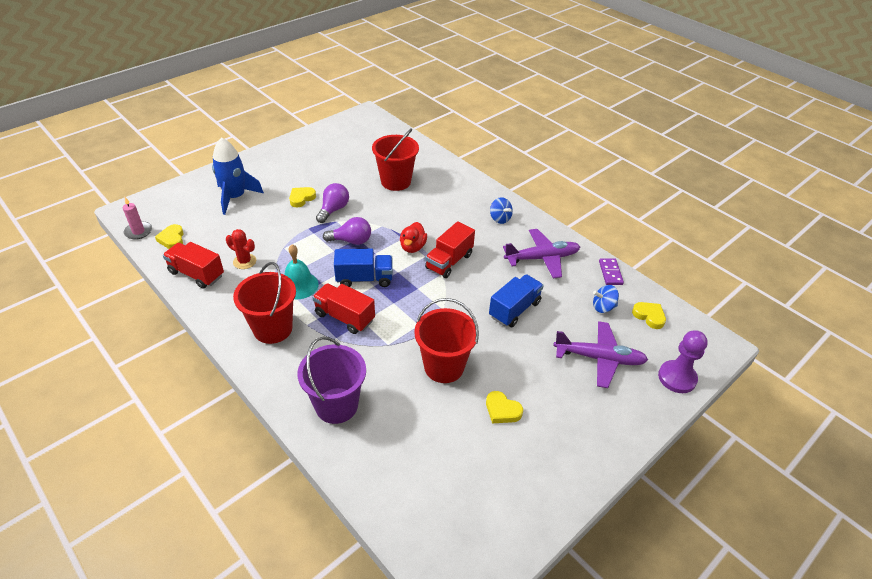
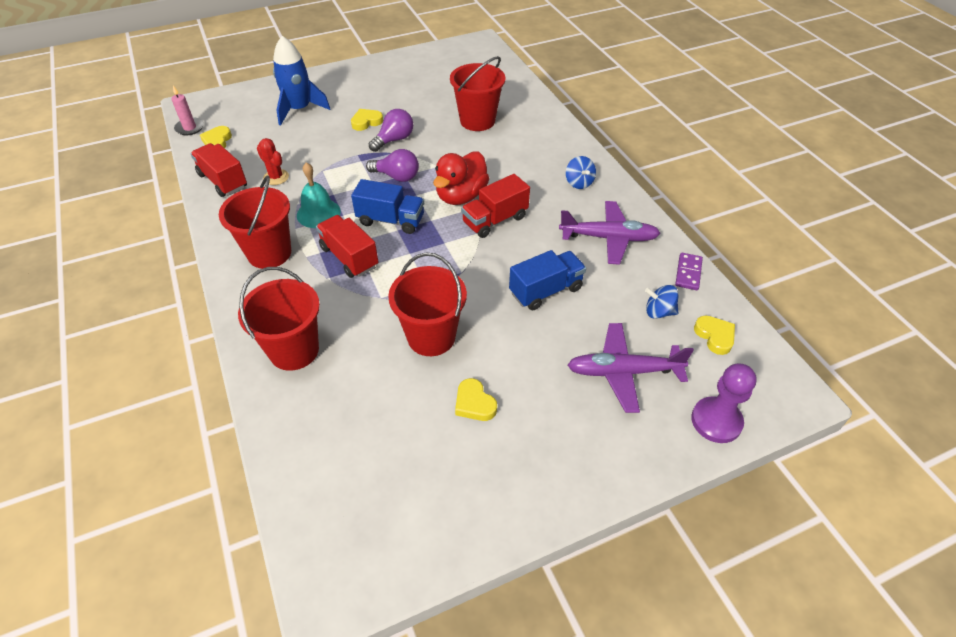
camera: 20 degrees right, 5 degrees up
purple bucket [297,337,366,424] -> red bucket [238,267,320,371]
red duck [400,222,427,253] -> red duck [433,151,489,205], size x1.53
purple plane [553,321,648,388] -> purple plane turned 150 degrees clockwise [568,323,694,413]

